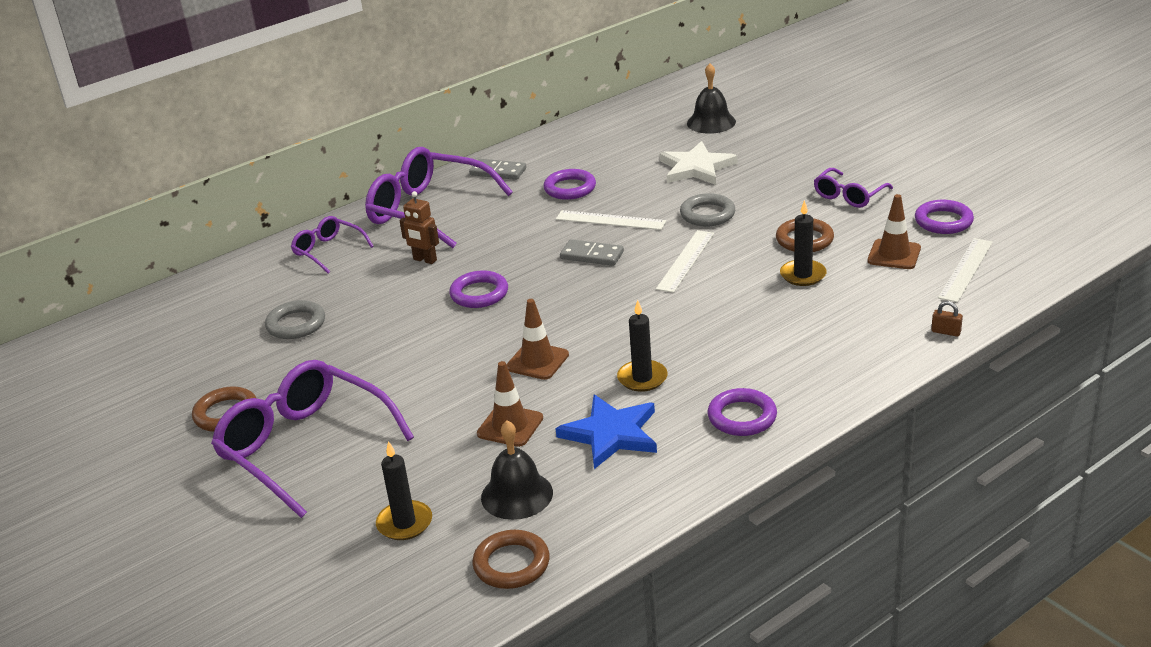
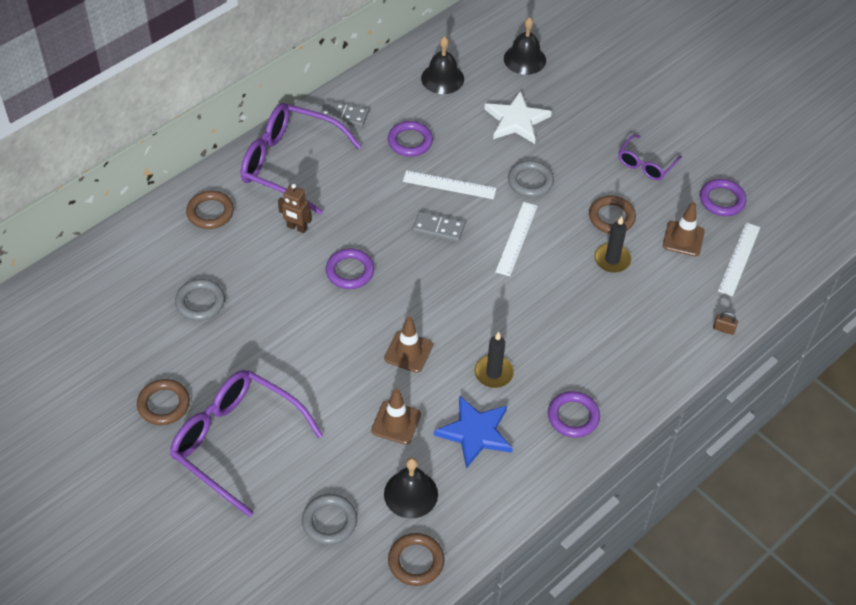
camera: 10 degrees left, 20 degrees up
purple glasses [291,216,374,274] -> brown ring [186,191,234,229]
black candle [376,441,432,540] -> grey ring [302,494,357,545]
none -> black bell [421,36,464,94]

